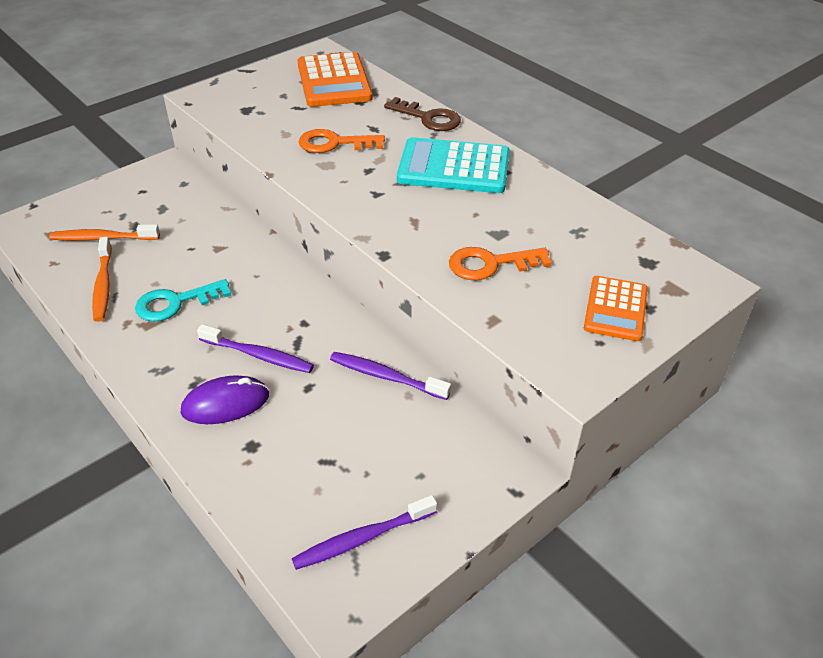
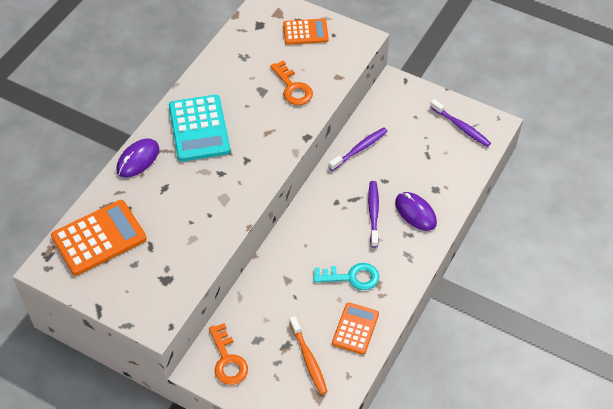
camera: 110 degrees left, 10 degrees up
orange toothbrush [92,237,112,322] -> orange calculator [332,302,379,355]
turquoise key [135,279,231,322] -> turquoise key turned 45 degrees counterclockwise [313,263,379,290]
orange key [298,129,385,153] -> orange key moved to [209,323,248,385]
purple toothbrush [330,352,451,400] -> purple toothbrush turned 135 degrees counterclockwise [329,127,388,171]
brown key [384,97,461,131] -> purple mouse [116,139,159,177]

